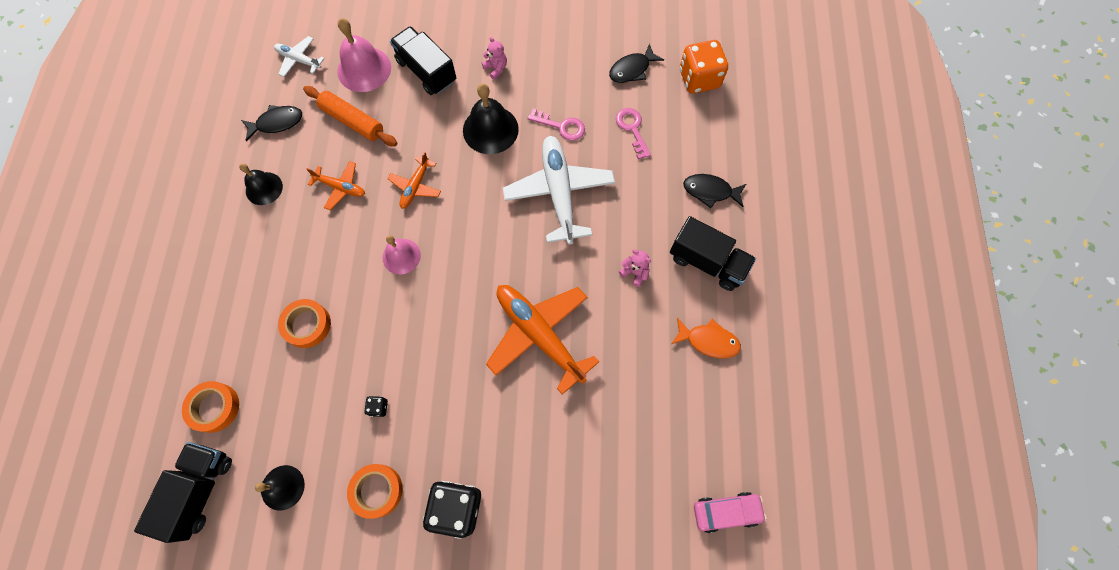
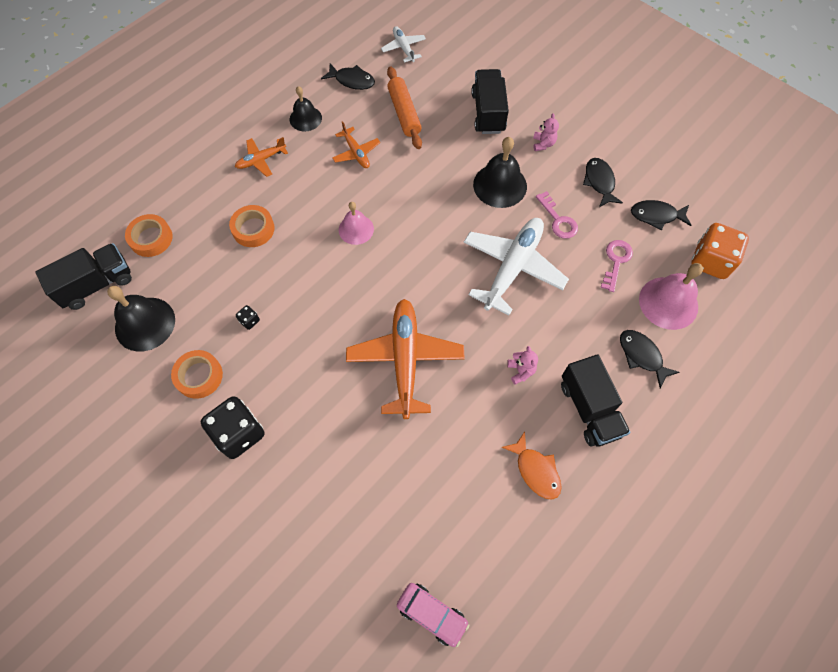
camera: 40 degrees right, 5 degrees down
black bell [255,465,305,511] -> black bell [107,286,175,352], size x1.57
pink bell [337,18,391,92] -> pink bell moved to [639,263,703,330]
orange plane [387,152,441,209] -> orange plane moved to [235,137,288,177]
none -> black fish [583,158,623,207]

